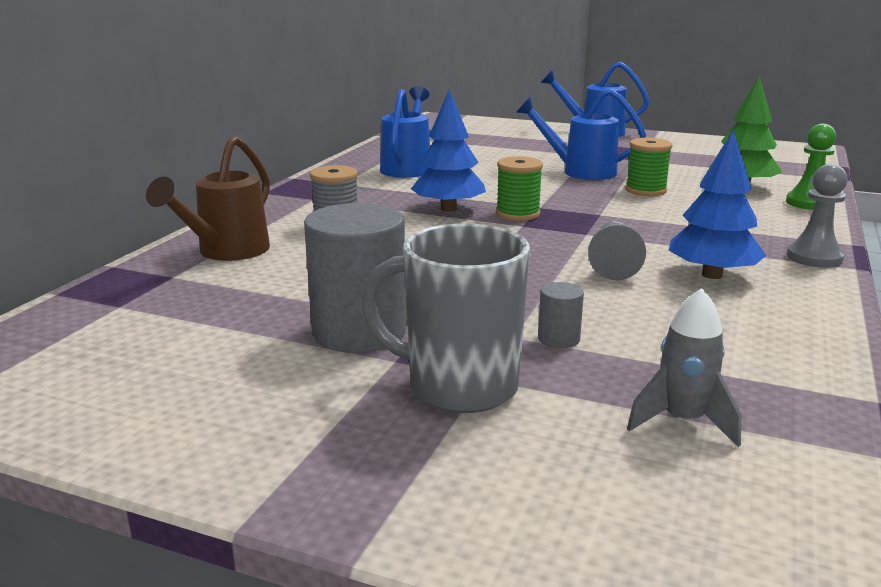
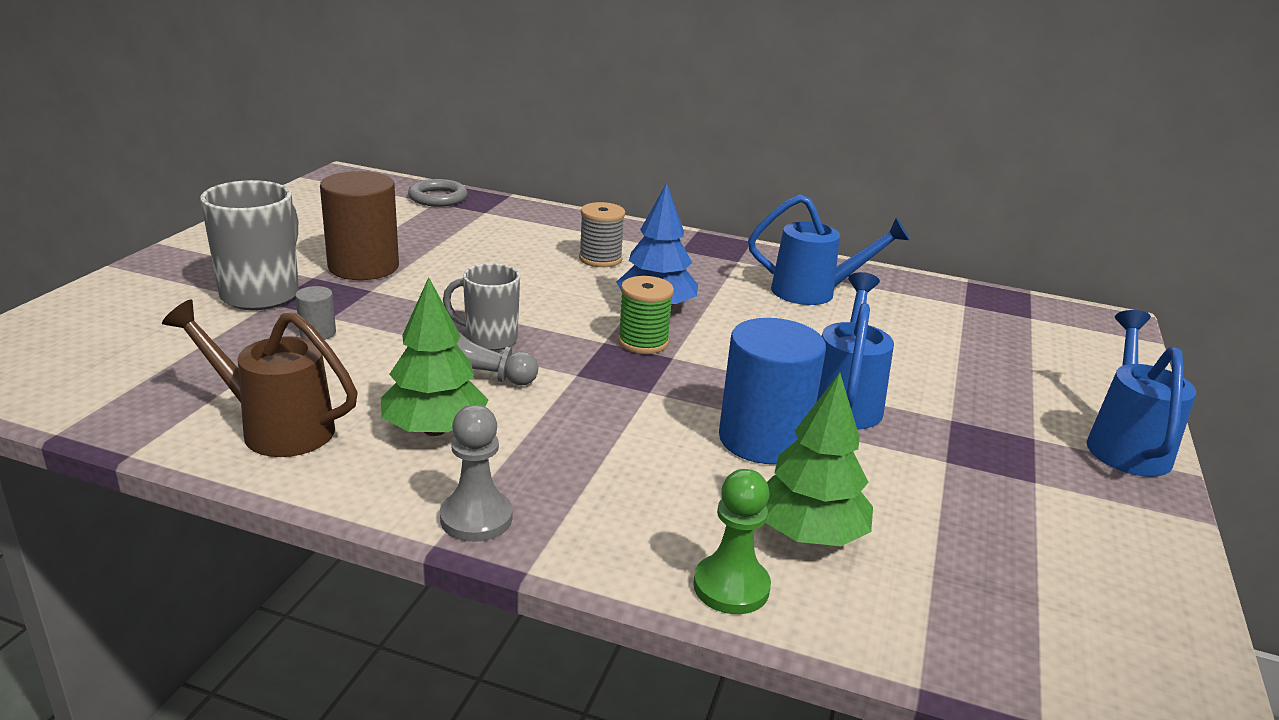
camera: 85 degrees right, 5 degrees up
brown watering can [146,136,270,261] -> brown watering can moved to [162,300,357,457]
grey cylinder [304,203,407,353] -> brown cylinder [320,171,399,280]
green spool [625,138,672,196] -> blue cylinder [719,318,826,464]
grey rocket [627,288,742,447] -> none
blue tree [669,129,766,279] -> green tree [381,277,488,436]
none -> grey ring [408,179,468,207]
none -> grey mug [443,263,520,351]

